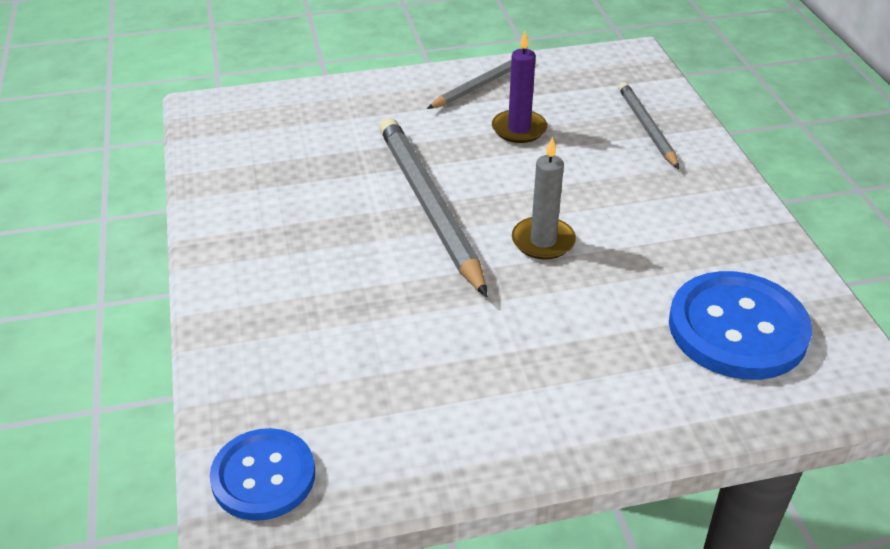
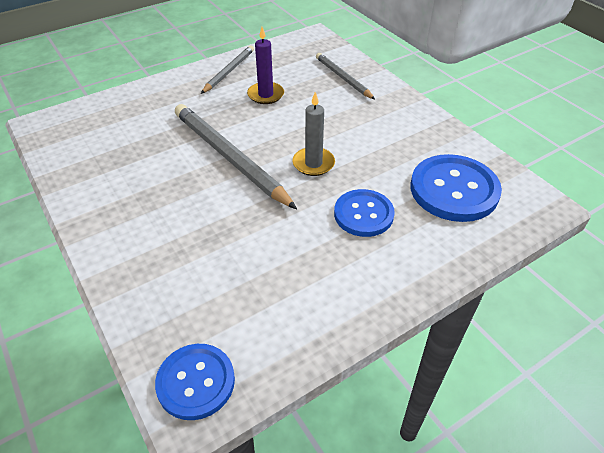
camera: 20 degrees left, 5 degrees up
none -> blue button [334,189,395,237]

